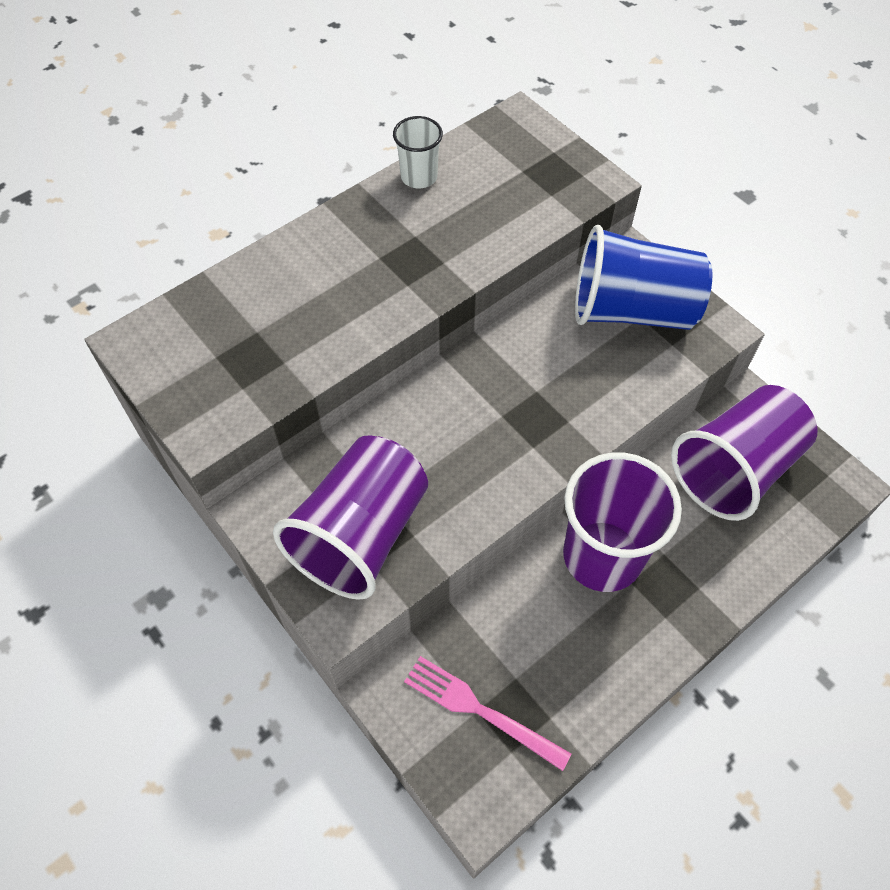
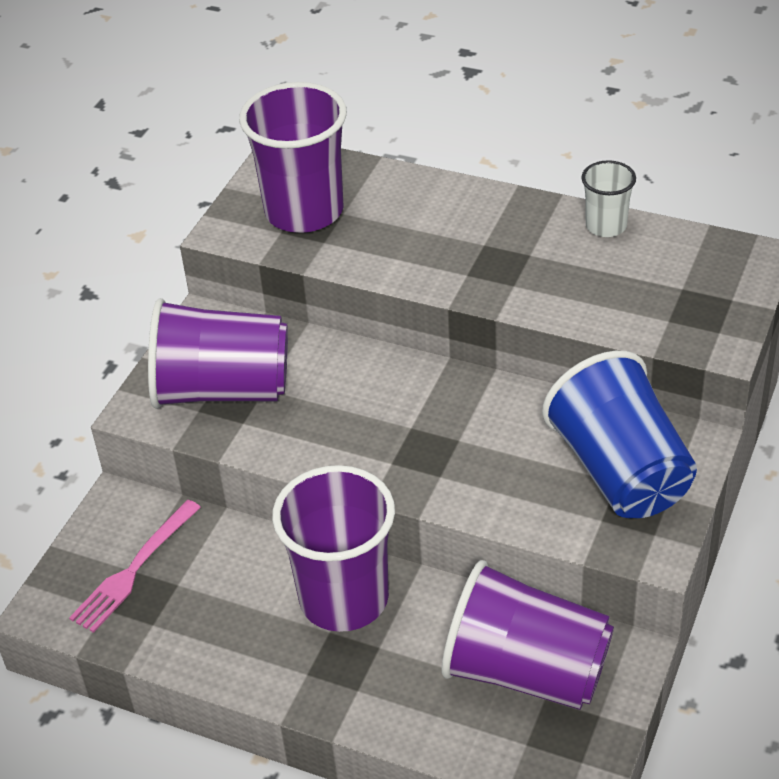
camera: 65 degrees right, 15 degrees down
pink fork [404,656,572,771] -> pink fork turned 150 degrees counterclockwise [69,500,201,633]
none -> purple cup [239,82,347,233]

